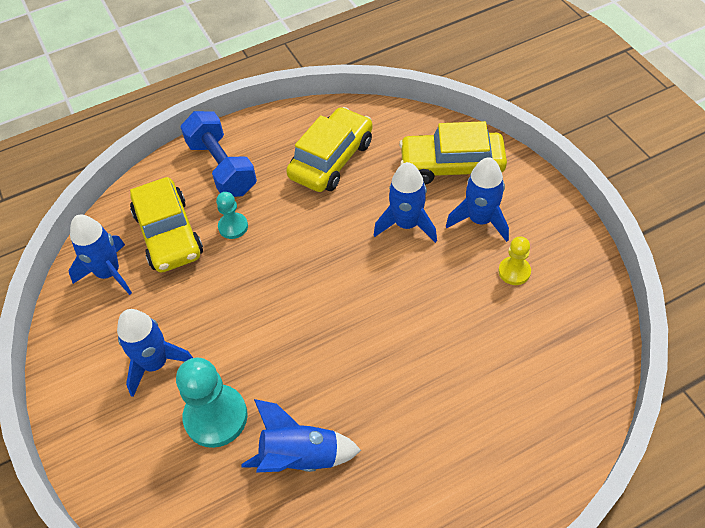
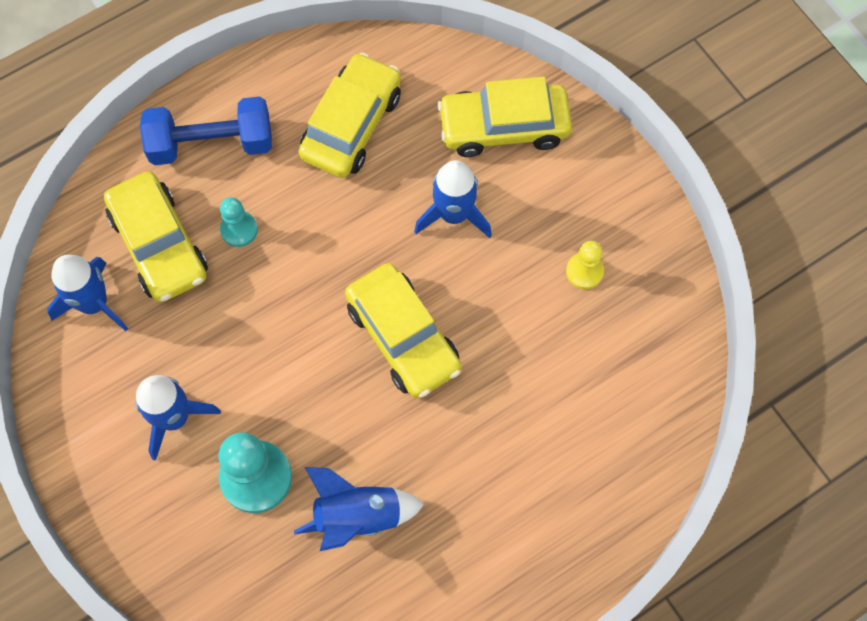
camera: 10 degrees left, 15 degrees up
blue dumbbell [180,111,257,197] -> blue dumbbell turned 60 degrees counterclockwise [140,96,272,165]
blue rocket [446,157,509,242] -> none
none -> yellow car [345,263,461,398]

